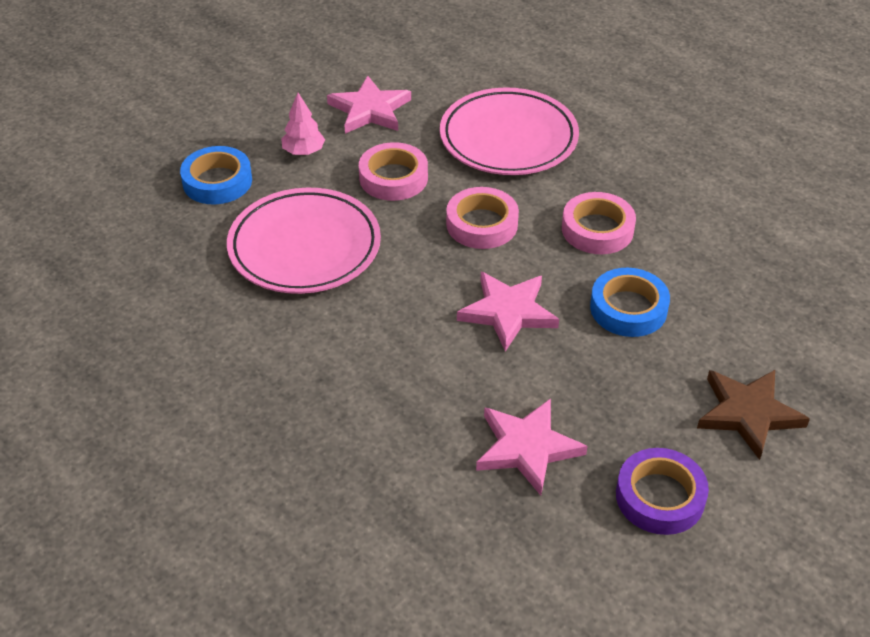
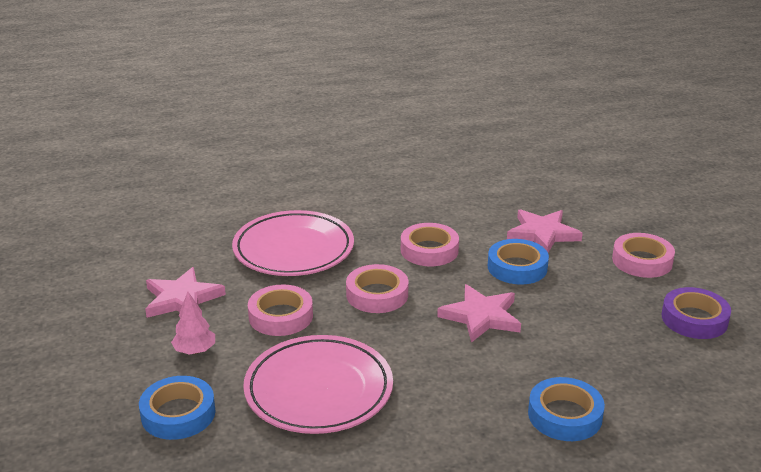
camera: 60 degrees left, 15 degrees down
pink star [476,398,588,495] -> pink star moved to [507,209,583,253]
brown star [697,370,810,460] -> pink tape [612,233,675,278]
none -> blue tape [528,377,605,441]

